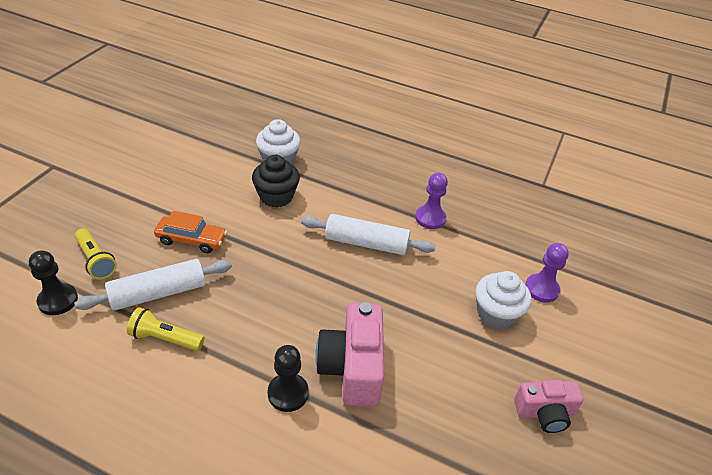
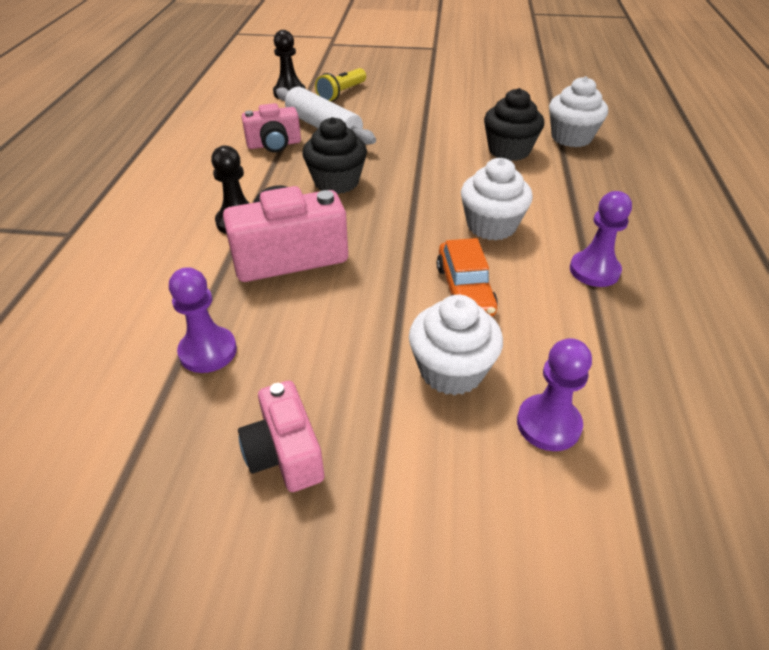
camera: 75 degrees right, 0 degrees up
yellow flashlight [127,307,205,351] -> pink camera [242,103,301,152]
orange car [154,211,227,253] -> orange car moved to [437,238,498,316]
white rolling pin [301,214,436,255] -> white cupcake [461,158,533,241]
none -> purple pawn [169,267,237,373]
none -> black cupcake [302,117,367,194]

